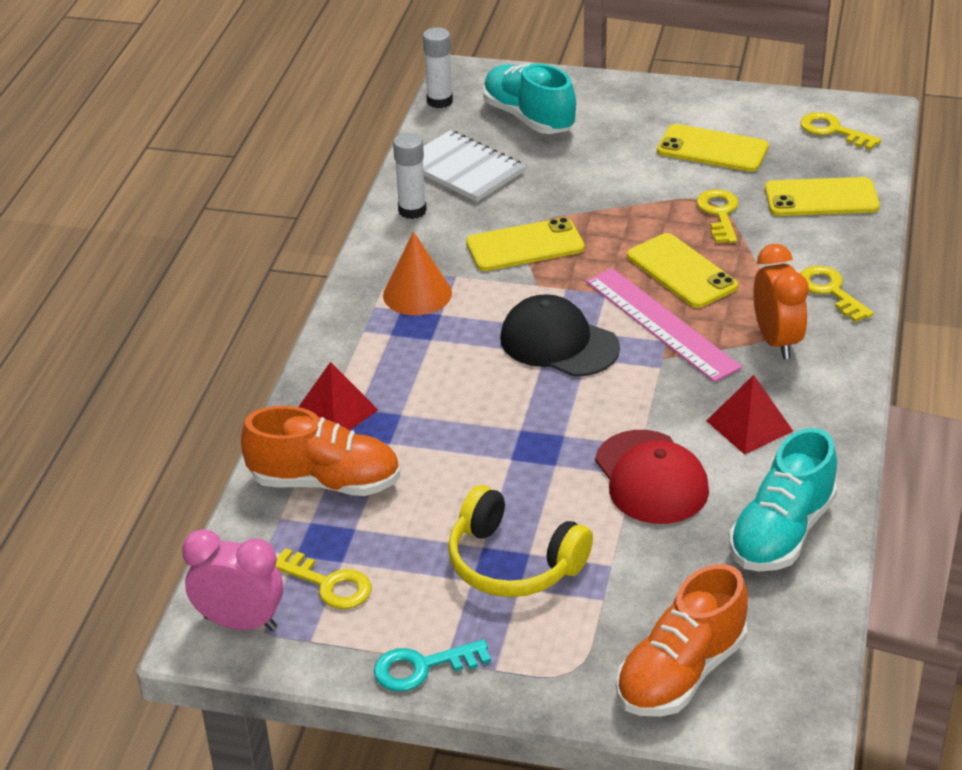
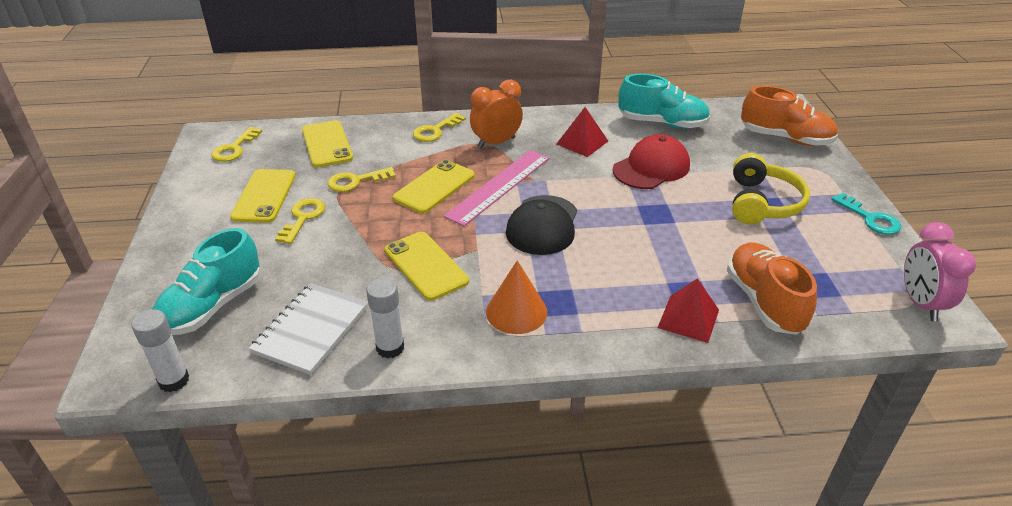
camera: 110 degrees left, 0 degrees up
yellow key [276,548,371,609] -> yellow key moved to [275,198,325,244]

